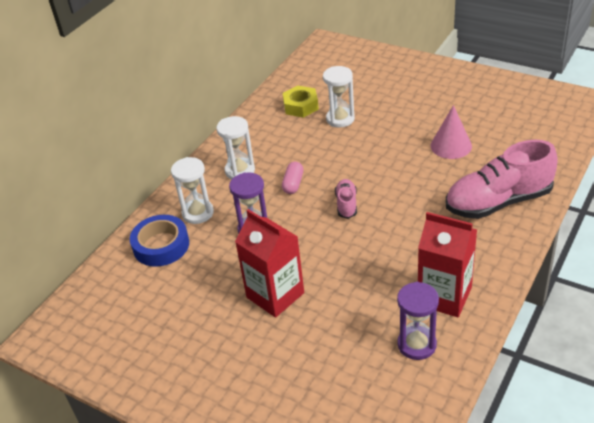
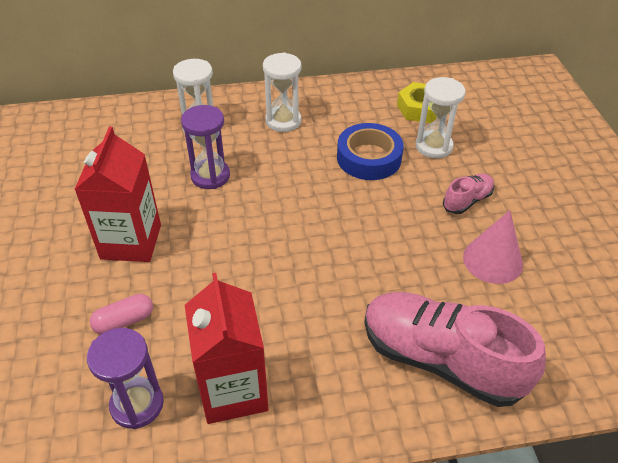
camera: 45 degrees right, 5 degrees up
blue tape [130,215,189,267] -> blue tape moved to [337,123,404,180]
pink capsule [282,162,303,194] -> pink capsule moved to [90,294,153,335]
pink shoe [335,179,357,219] -> pink shoe moved to [443,173,494,214]

